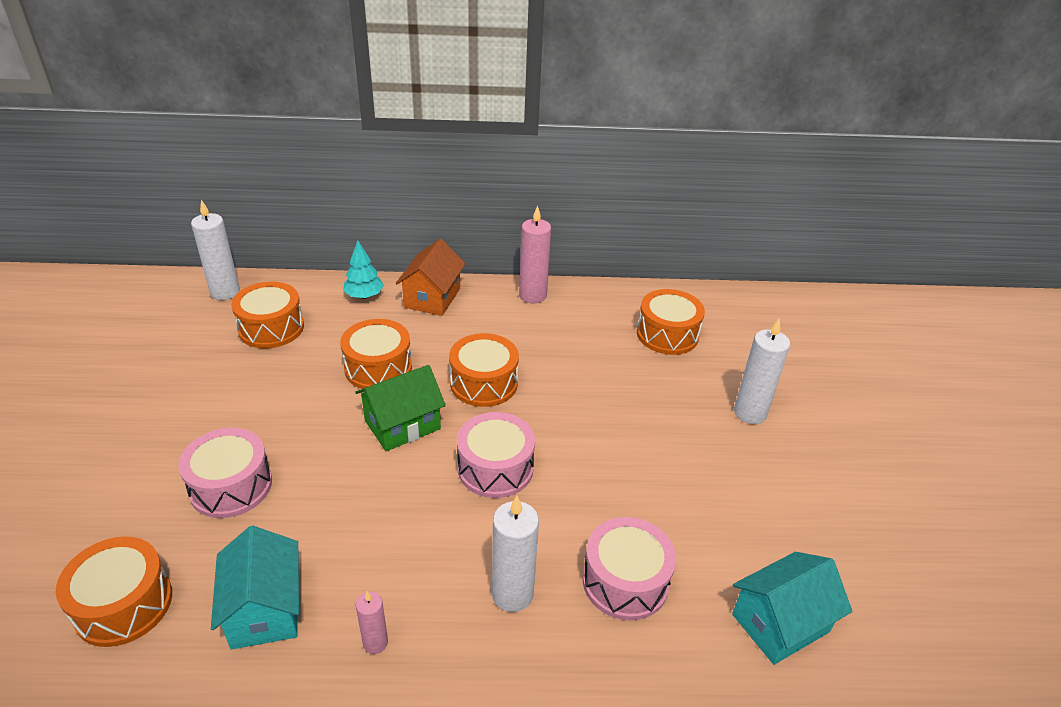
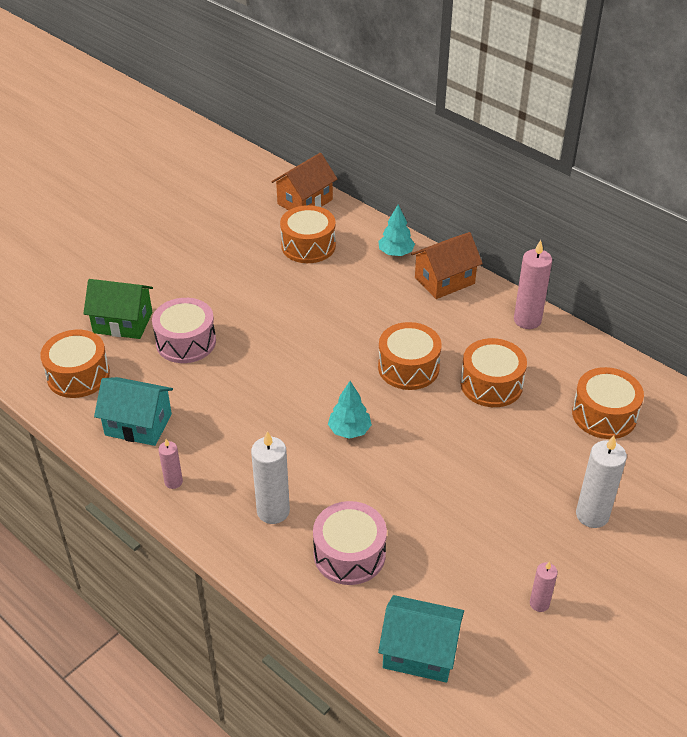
camera: 45 degrees right, 5 degrees up
white candle [191,200,240,300] -> orange house [271,153,337,210]
turquoise house [211,526,299,649] -> turquoise house turned 75 degrees clockwise [94,377,173,446]
orange drum [340,319,412,389] -> orange drum moved to [460,338,527,407]
green house [355,365,446,451] -> green house moved to [83,279,153,339]
pink drum [457,412,535,498] -> turquoise tree [328,381,372,439]
none -> pink candle [530,561,558,612]

